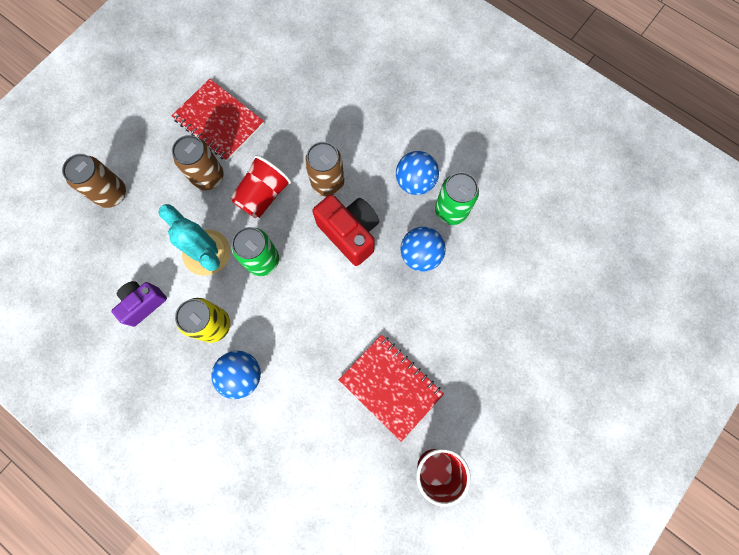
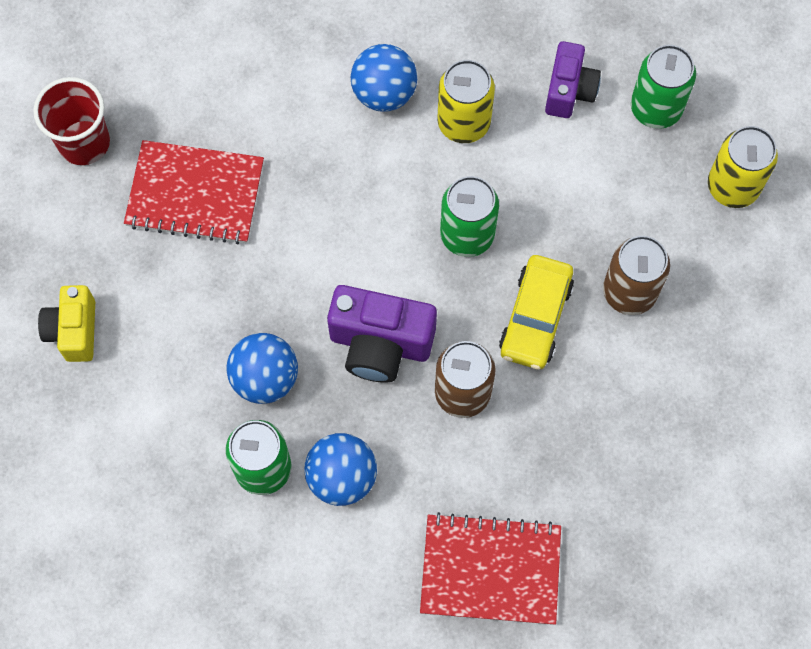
camera: 145 degrees right, 5 degrees down
brown can [62,154,126,208] -> yellow can [708,126,778,208]
turquoise cactus [158,204,230,276] -> none
red notebook [172,79,264,161] -> red notebook moved to [420,512,561,625]
red cup [231,155,291,218] -> yellow car [499,255,574,369]
red camera [312,194,380,266] -> purple camera [327,285,437,383]
none -> yellow camera [38,285,95,362]
none -> green can [631,45,696,129]

